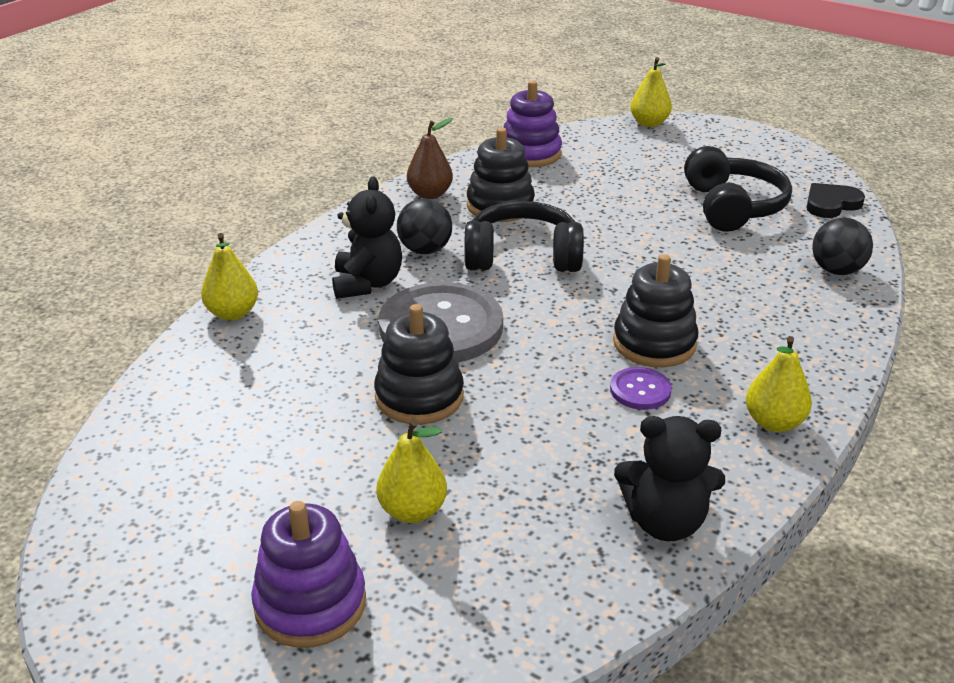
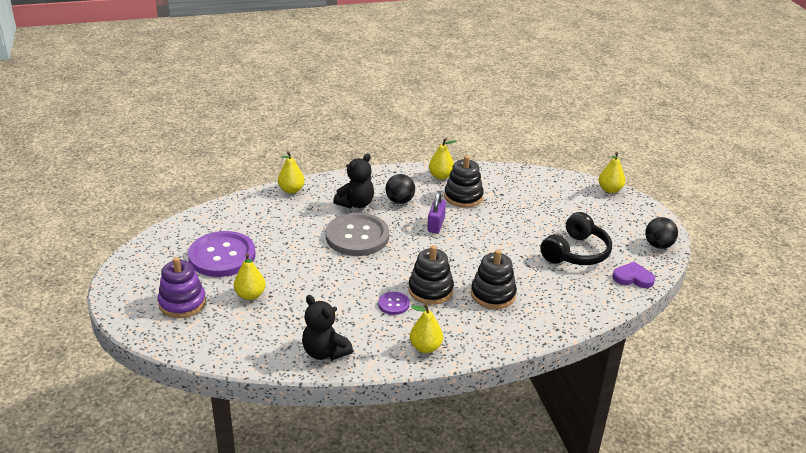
camera: 40 degrees right, 0 degrees up
black stacking toy [374,304,464,425] -> black stacking toy moved to [471,249,517,309]
brown pear [407,118,453,199] -> yellow pear [429,138,457,180]
black headphones [464,201,584,272] -> purple padlock [427,192,446,233]
purple stacking toy [503,80,562,167] -> none
black heart [806,183,865,218] -> purple heart [612,262,655,288]
black ball [812,217,873,275] -> black ball moved to [645,217,678,249]
none -> purple button [188,231,256,277]

